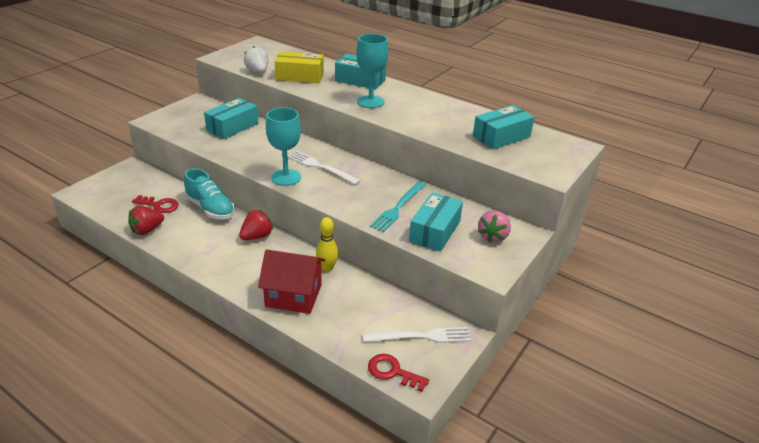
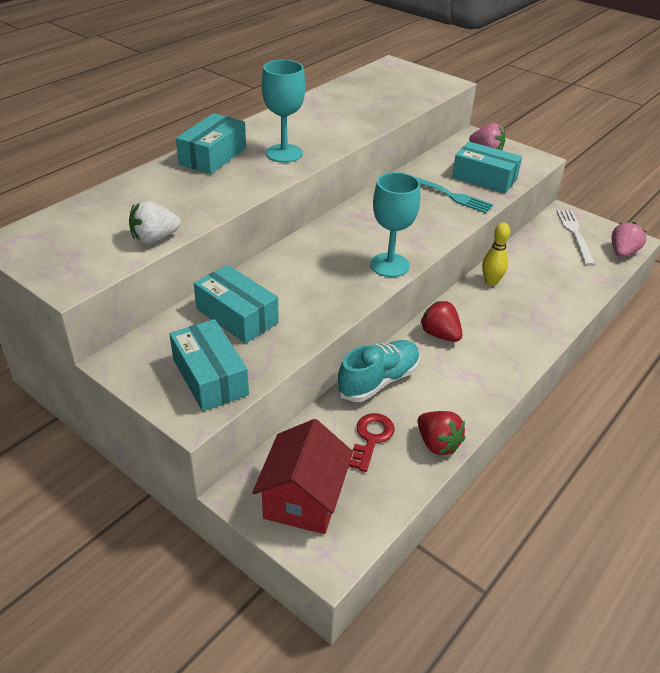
camera: 85 degrees left, 5 degrees up
red house [258,249,325,314] -> red house moved to [252,419,353,534]
yellow box [275,51,324,83] -> none
white fork [287,151,361,185] -> none
red key [368,354,429,392] -> pink strawberry [612,222,646,257]
turquoise box [473,105,535,149] -> turquoise box moved to [169,319,249,411]

